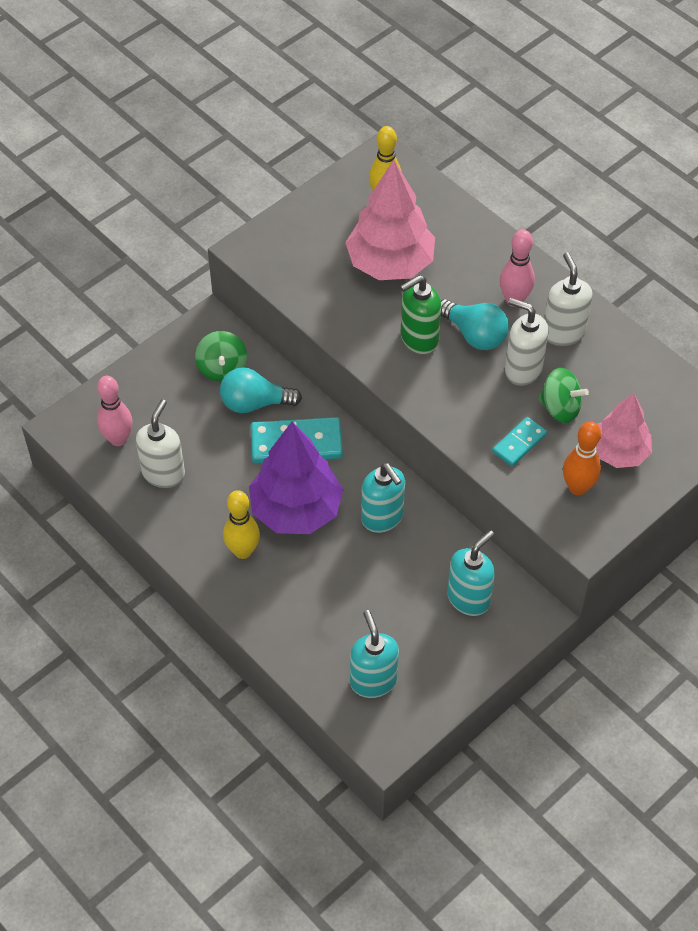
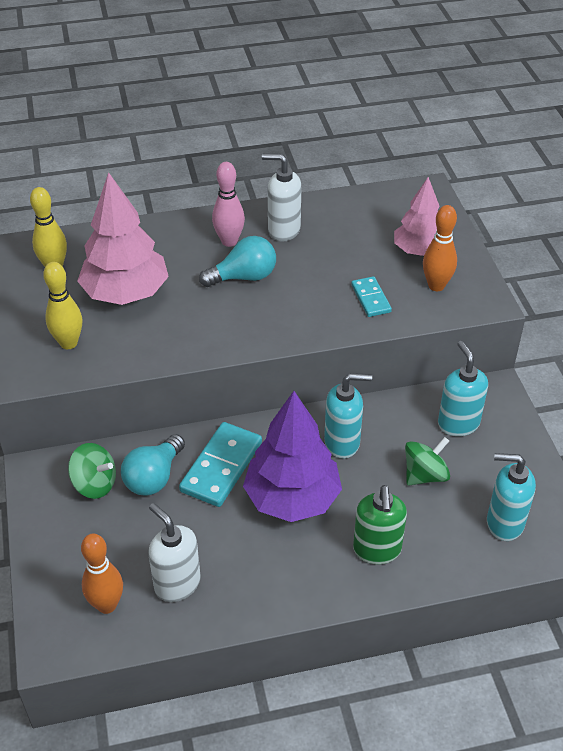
camera: 60 degrees left, 10 degrees down
pink bowling pin [97,376,133,446] -> orange bowling pin [81,534,123,614]
yellow bowling pin [223,490,260,559] -> yellow bowling pin moved to [43,262,82,349]
green soap dispenser [400,275,441,354] -> green soap dispenser moved to [353,485,407,564]
white soap dispenser [505,298,548,386] -> none
green spinning top [538,368,589,423] -> green spinning top moved to [405,437,450,485]

